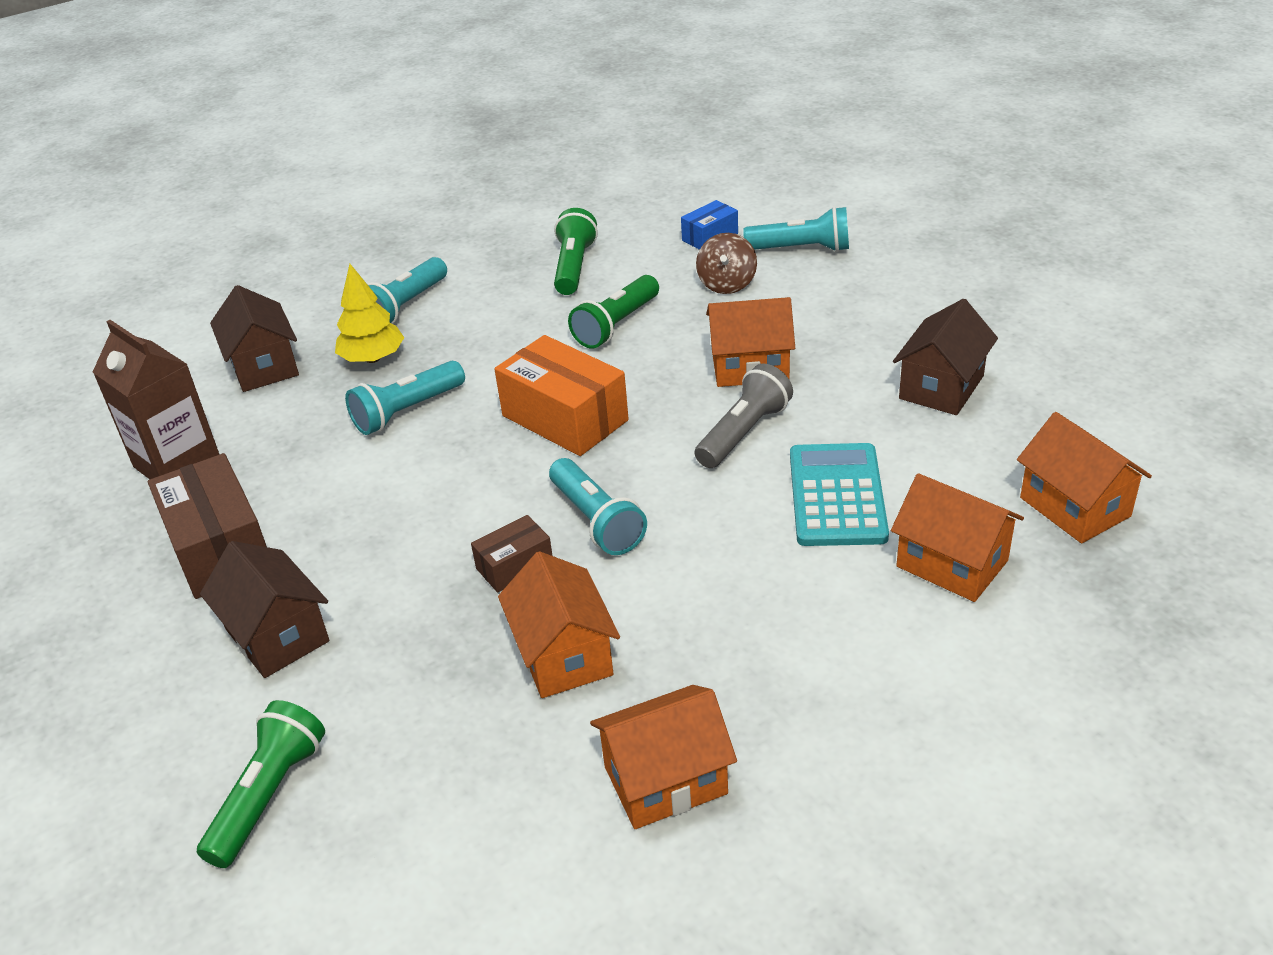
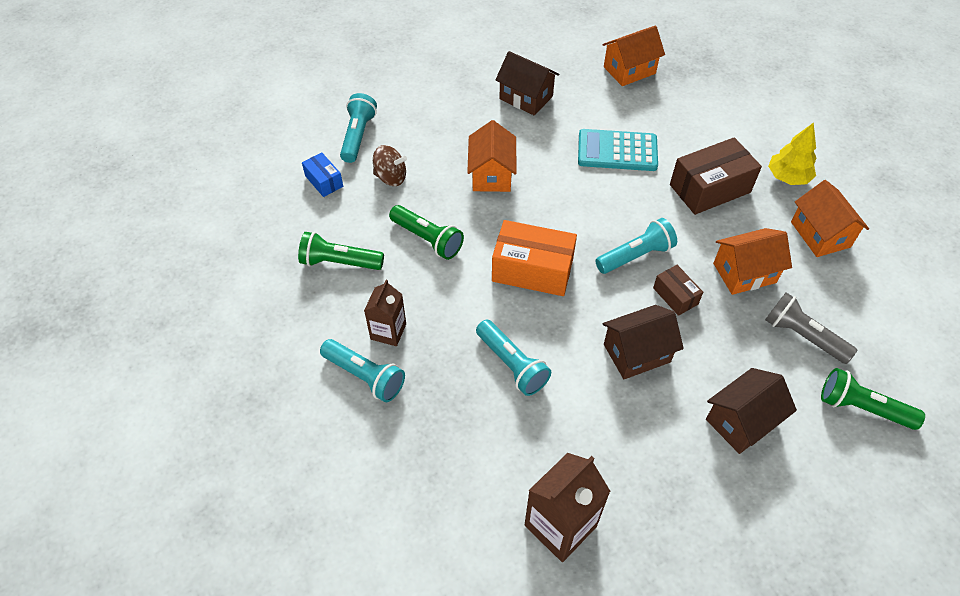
camera: 90 degrees left, 15 degrees up
brown box [148,453,267,599] -> brown box moved to [670,137,762,215]
brown house [210,285,299,392] -> brown house moved to [603,305,684,379]
yellow tree [335,264,404,363] -> yellow tree moved to [768,123,816,185]
orange box [494,335,629,456] -> orange box turned 60 degrees clockwise [492,220,577,296]
grey flashlight [695,364,793,468] -> grey flashlight moved to [765,292,857,364]
orange house [891,473,1024,602] -> none
none -> brown carton [364,280,406,346]

